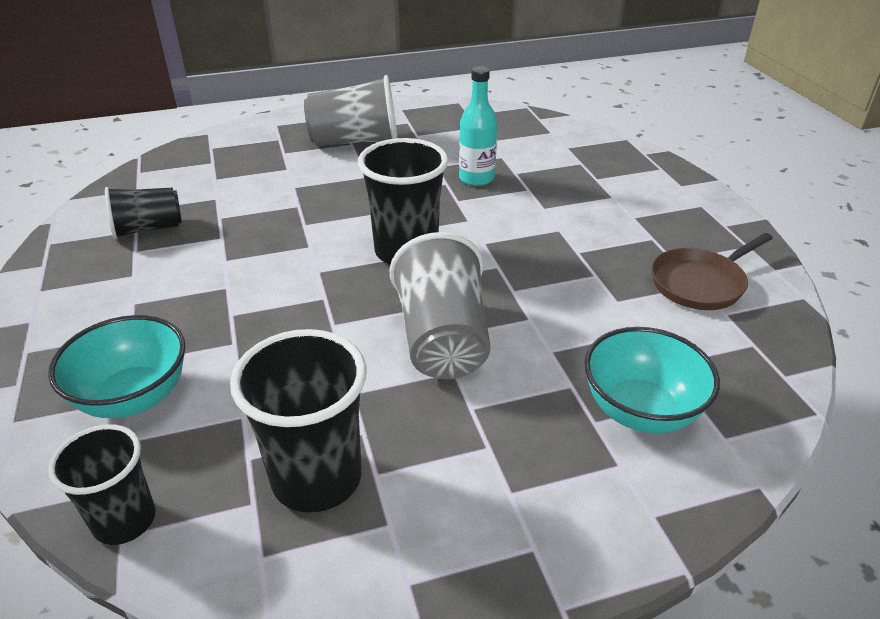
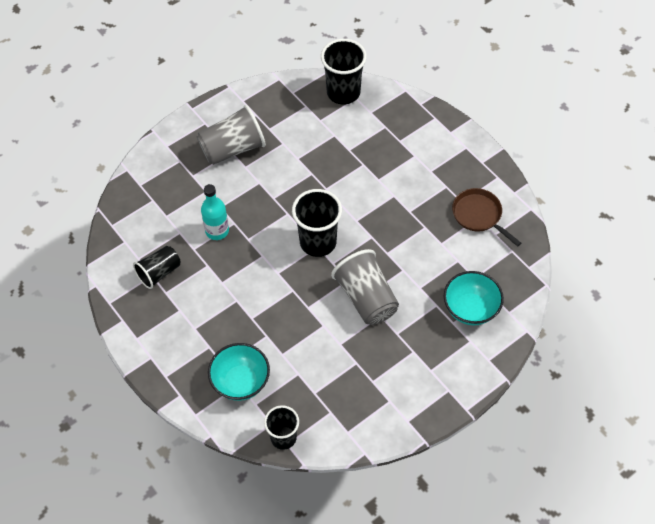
camera: 20 degrees left, 20 degrees up
black cup [230,329,366,513] -> black cup moved to [321,39,367,104]
turquoise bottle [459,66,497,186] -> turquoise bottle moved to [201,184,229,240]
brown pan [651,233,773,310] -> brown pan turned 105 degrees clockwise [452,188,521,247]

